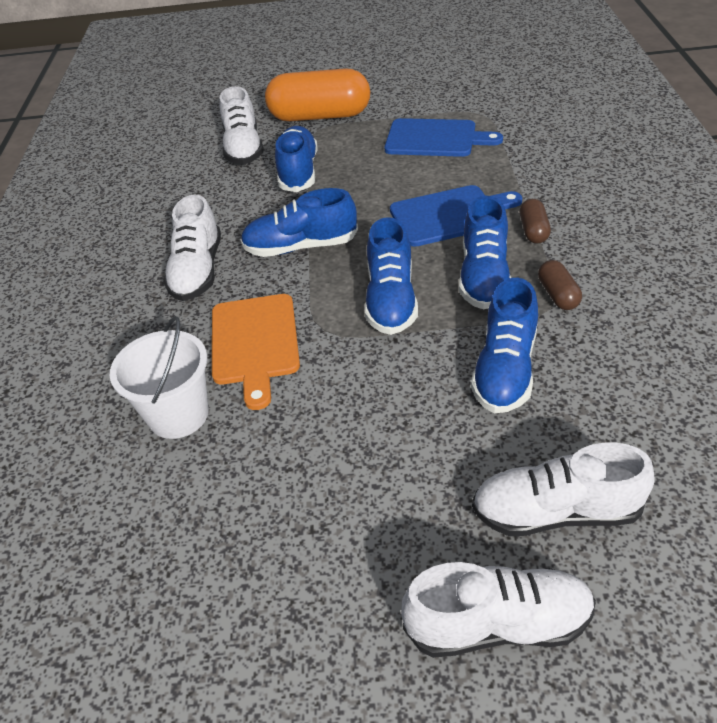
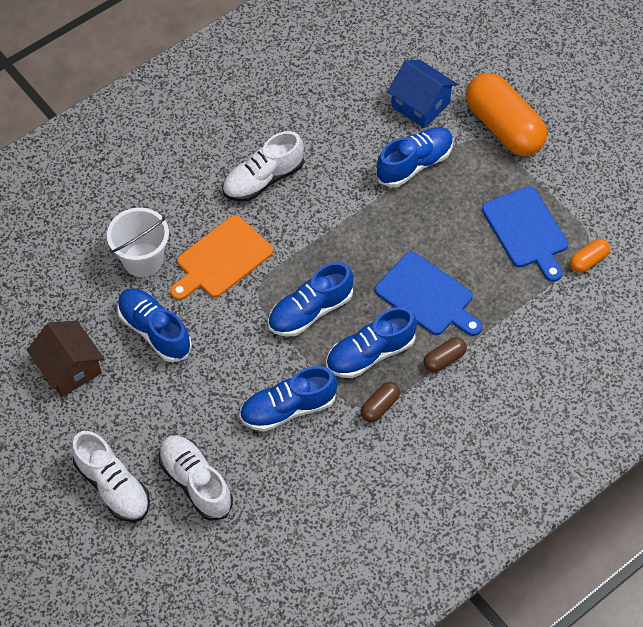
camera: 50 degrees right, 15 degrees up
white shoe [220,86,264,165] -> blue house [387,60,457,128]
blue shoe [241,188,358,257] -> blue shoe moved to [117,288,192,362]
none -> brown house [27,321,104,397]
none -> orange capsule [570,239,610,273]

